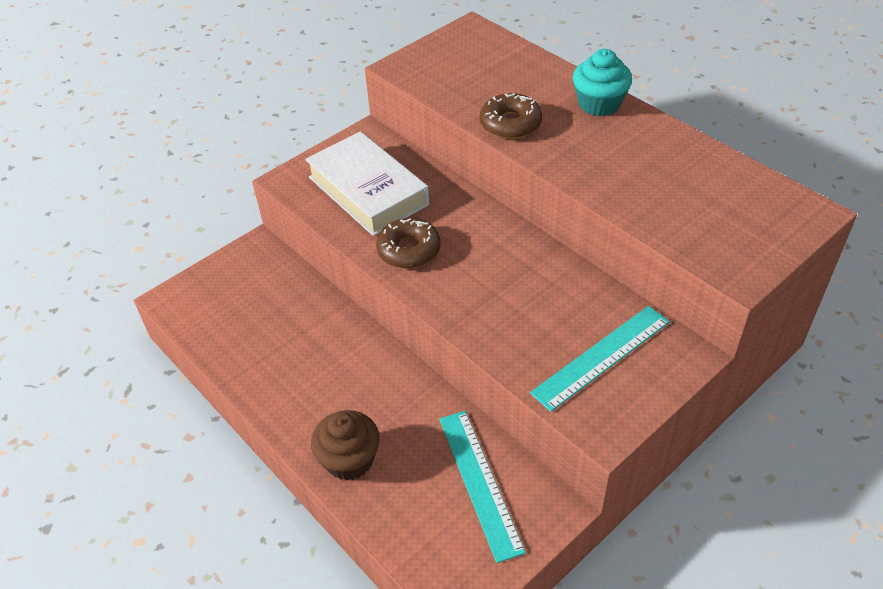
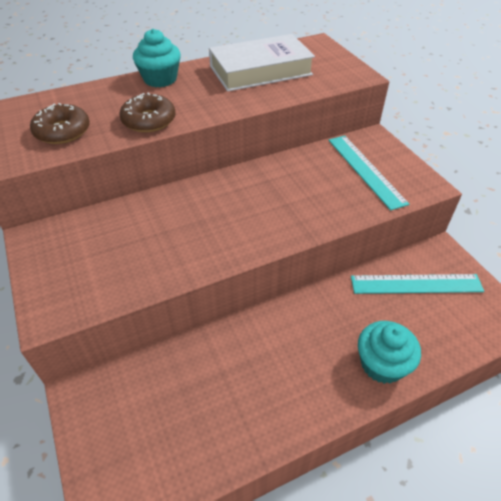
camera: 75 degrees left, 0 degrees up
white book [305,132,429,236] -> white book moved to [209,34,315,92]
brown cupcake [311,410,380,480] -> turquoise cupcake [358,321,421,384]
brown donut [376,218,440,268] -> brown donut moved to [30,103,90,144]

